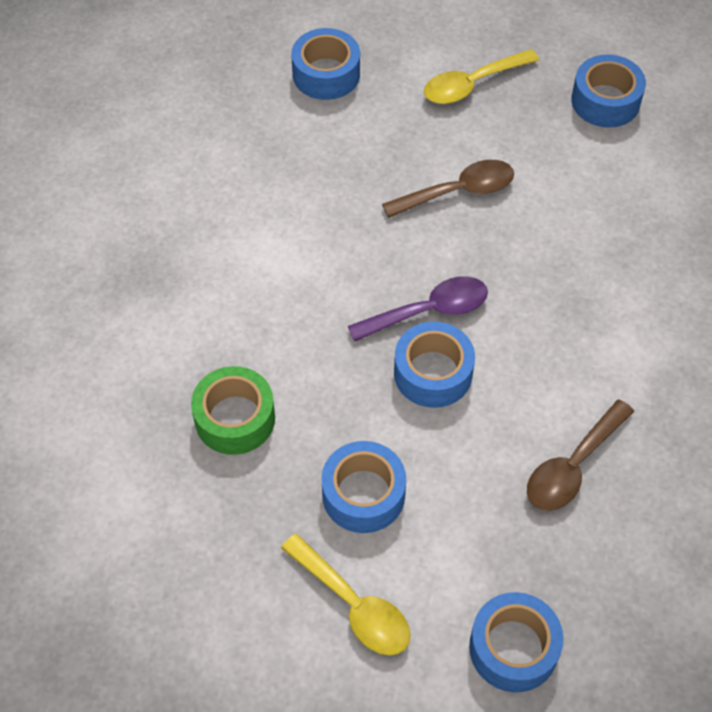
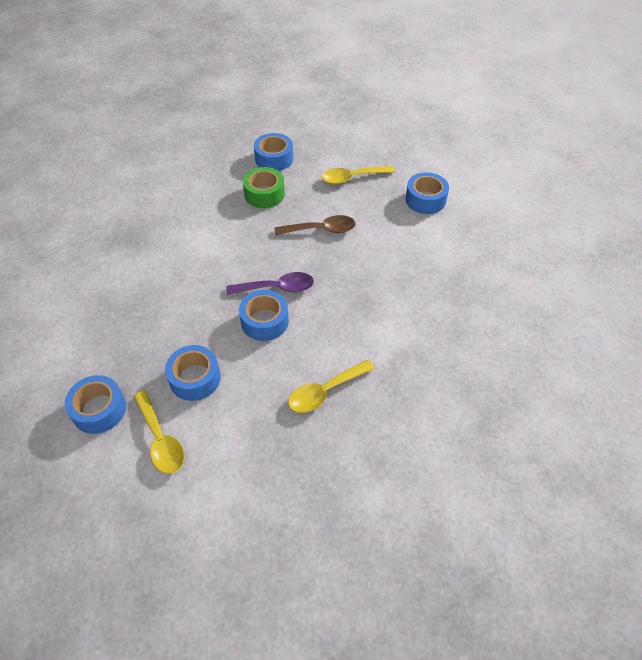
camera: 15 degrees right, 5 degrees down
green tape [191,366,275,455] -> green tape moved to [243,167,285,208]
blue tape [469,592,564,692] -> blue tape moved to [65,375,126,434]
brown spoon [527,399,634,511] -> yellow spoon [288,359,375,413]

